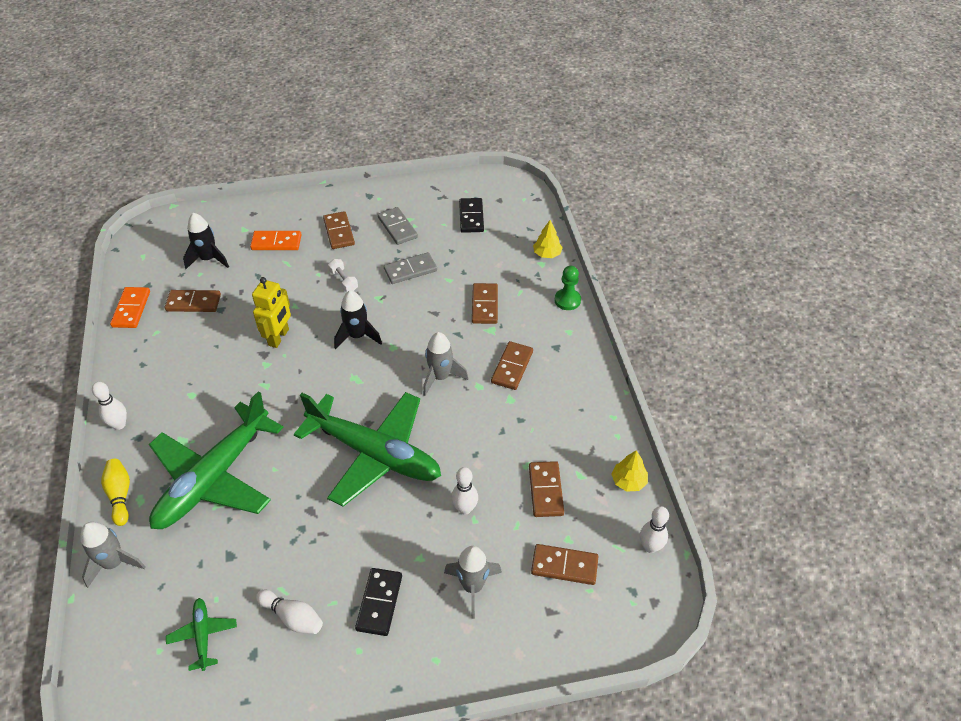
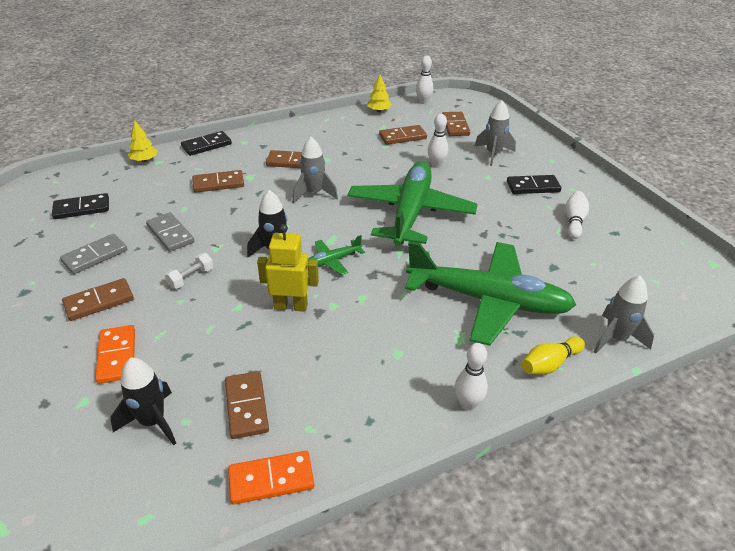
camera: 105 degrees left, 10 degrees down
green plane [166,598,237,671] -> green plane moved to [308,235,365,275]
green pawn [555,266,581,310] -> black domino [181,131,232,156]

